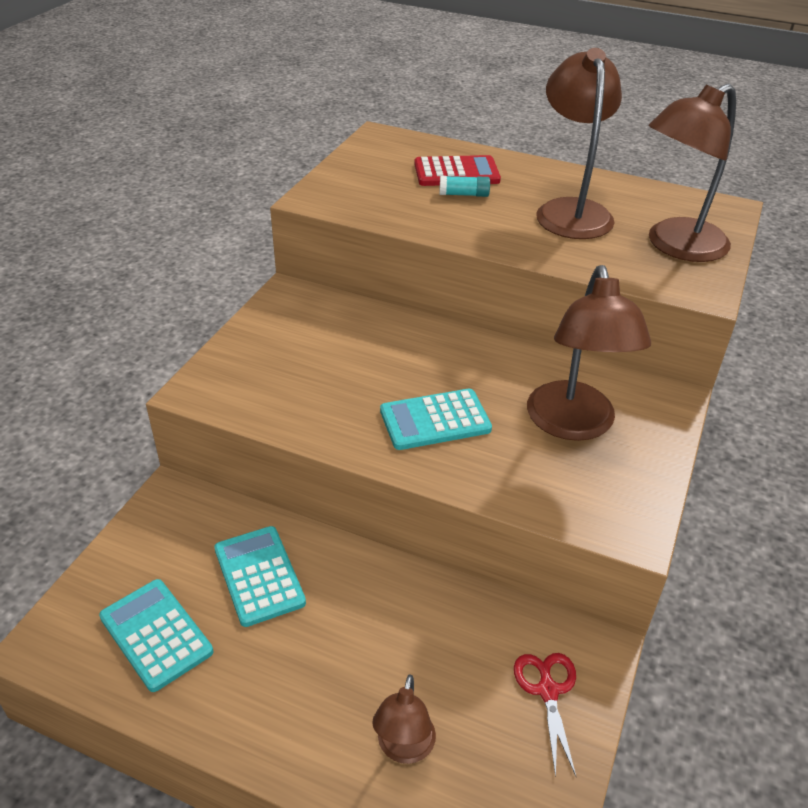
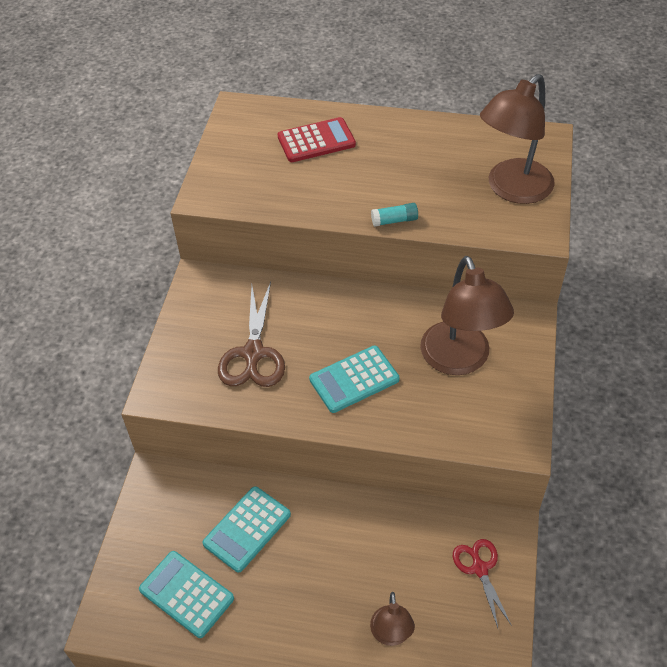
camera: 10 degrees left, 10 degrees up
turquoise calculator [214,526,306,627] -> turquoise calculator turned 105 degrees counterclockwise [202,486,291,573]
turquoise glue stick [439,176,490,197] -> turquoise glue stick moved to [371,203,418,227]
brown lamp [536,48,622,239] -> none
none -> brown scissors [218,282,285,387]

